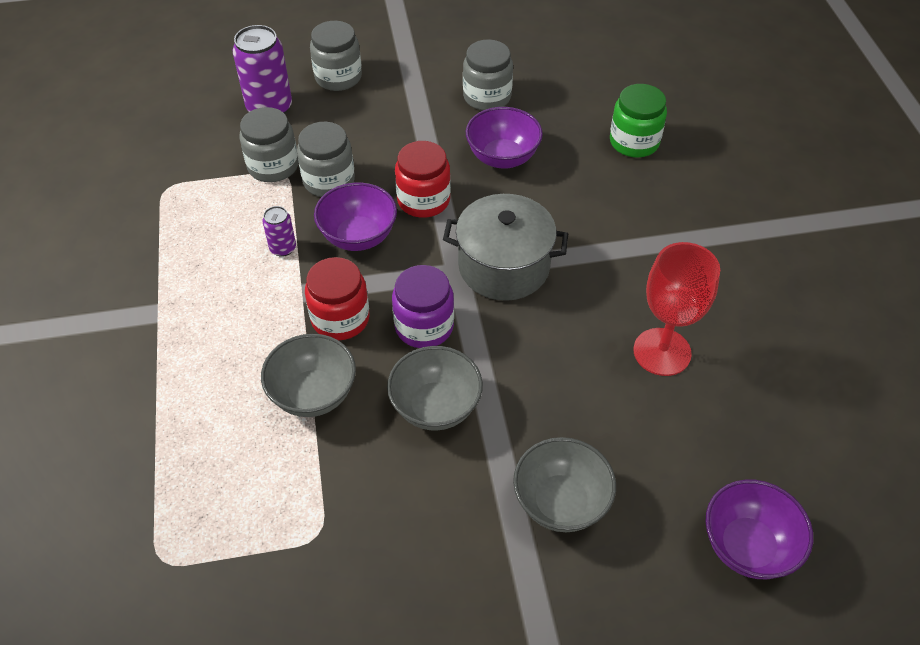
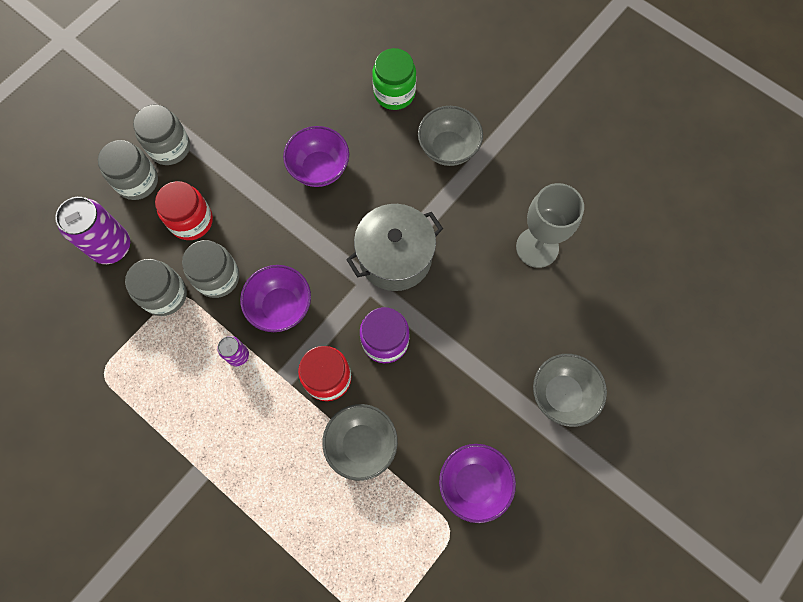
camera: 40 degrees left, 20 degrees up
grey bowl [387,346,483,431] -> grey bowl moved to [418,106,483,166]
red jar [395,141,451,218] -> red jar moved to [155,181,213,240]
grey jar [463,39,513,111] -> grey jar moved to [133,105,190,165]
red goblet [633,242,720,376] -> grey goblet [516,183,584,268]
purple bowl [705,479,813,579] -> purple bowl moved to [439,444,516,523]

